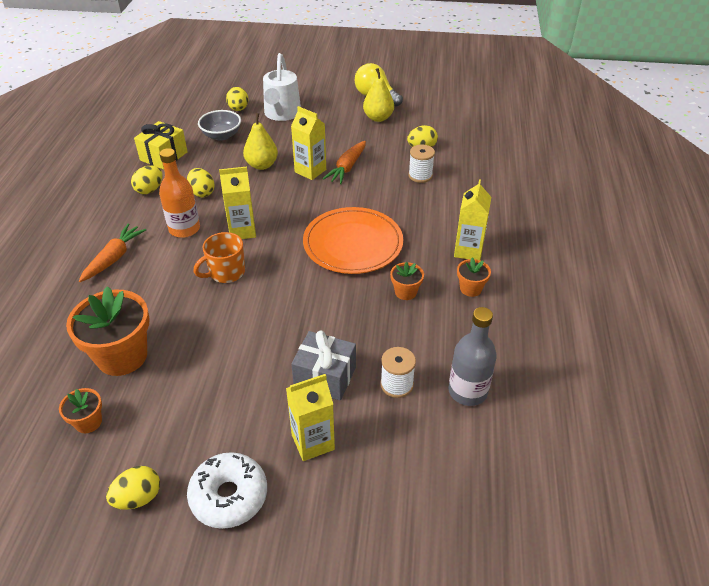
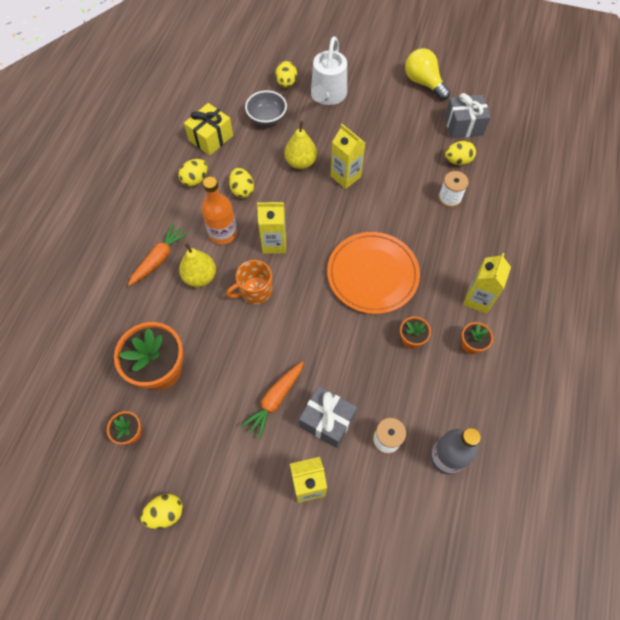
camera: 10 degrees right, 20 degrees up
white donut [187,452,267,529] -> none
orange carrot [323,141,366,184] -> orange carrot moved to [240,362,304,440]
yellow pear [363,68,394,122] -> yellow pear moved to [179,243,216,287]
none -> grey gift [445,93,491,138]

